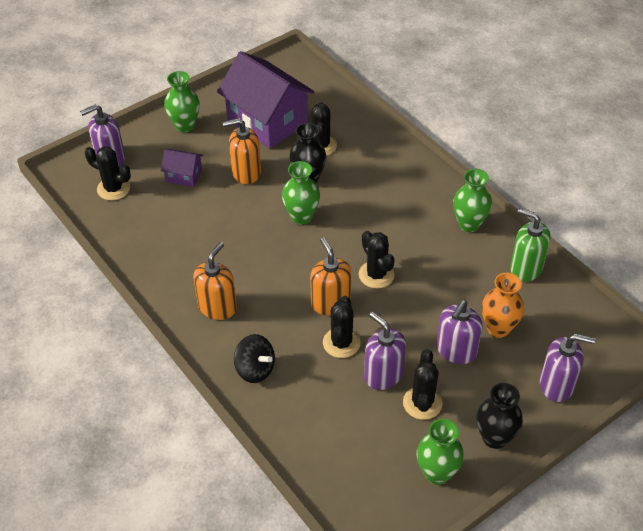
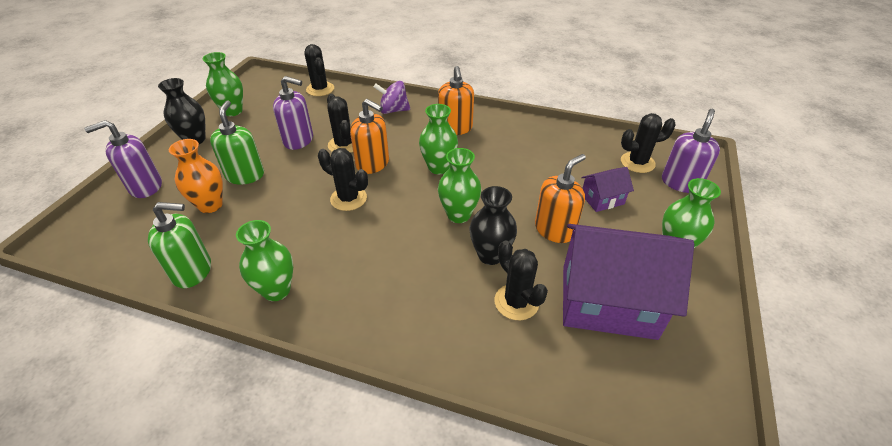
camera: 145 degrees right, 5 degrees down
black spinning top [234,334,275,383] -> purple spinning top [374,81,410,114]
black cactus [403,349,443,420] -> black cactus moved to [305,44,334,96]
purple soap dispenser [436,300,482,364] -> green soap dispenser [210,100,264,185]
none -> green vase [419,104,458,174]

